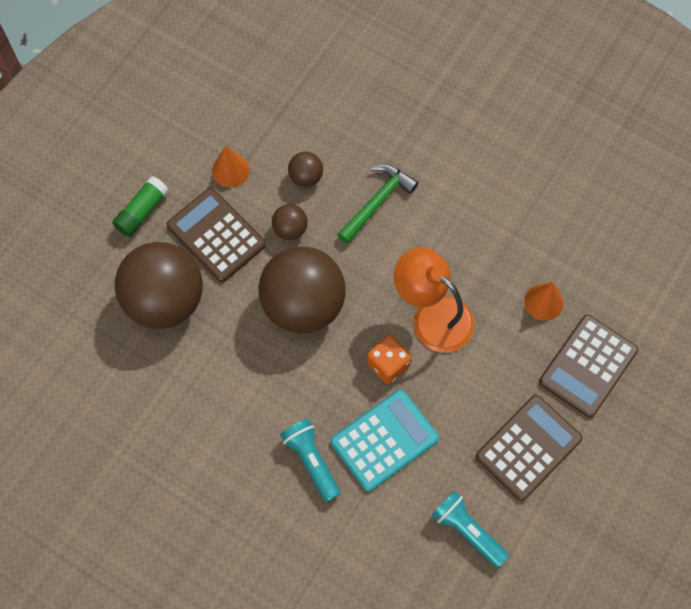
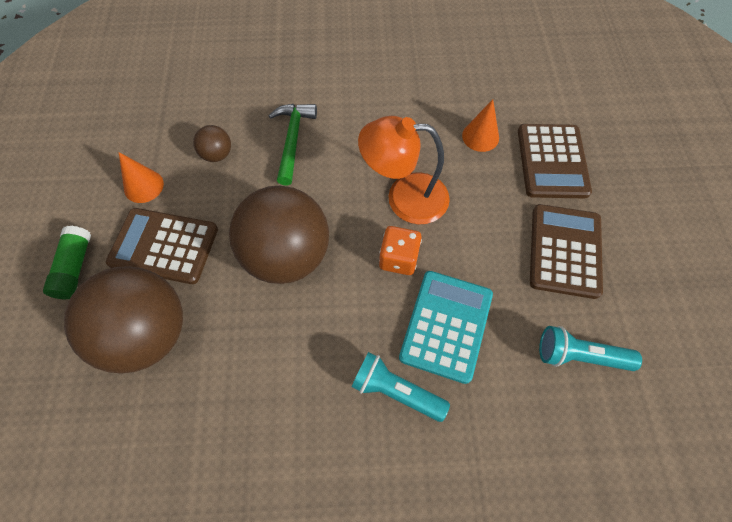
camera: 35 degrees left, 5 degrees down
brown ball [272,204,308,240] -> none

